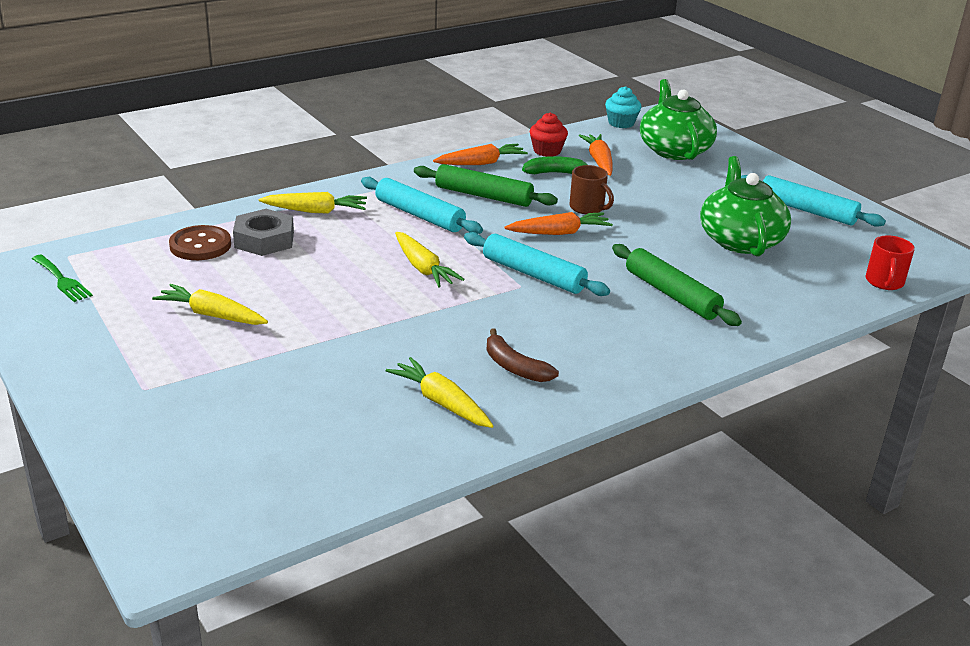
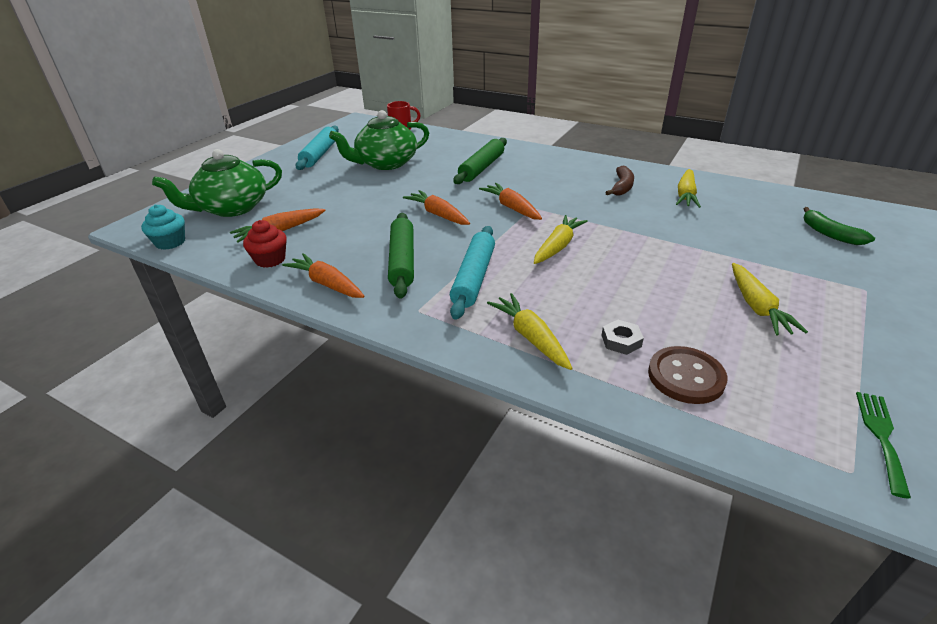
camera: 115 degrees left, 5 degrees up
grey nut [233,209,294,256] -> grey nut [601,320,644,355], size x0.55
turquoise rolling pin [464,232,610,296] -> orange carrot [479,183,542,220]
green banana [522,156,588,174] -> green banana moved to [804,207,875,245]
brown mug [569,165,614,214] -> none

